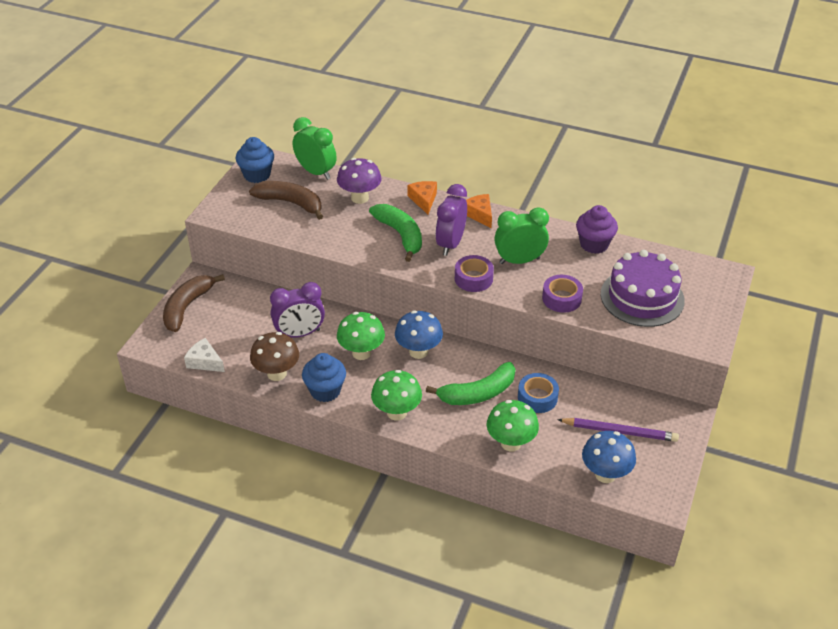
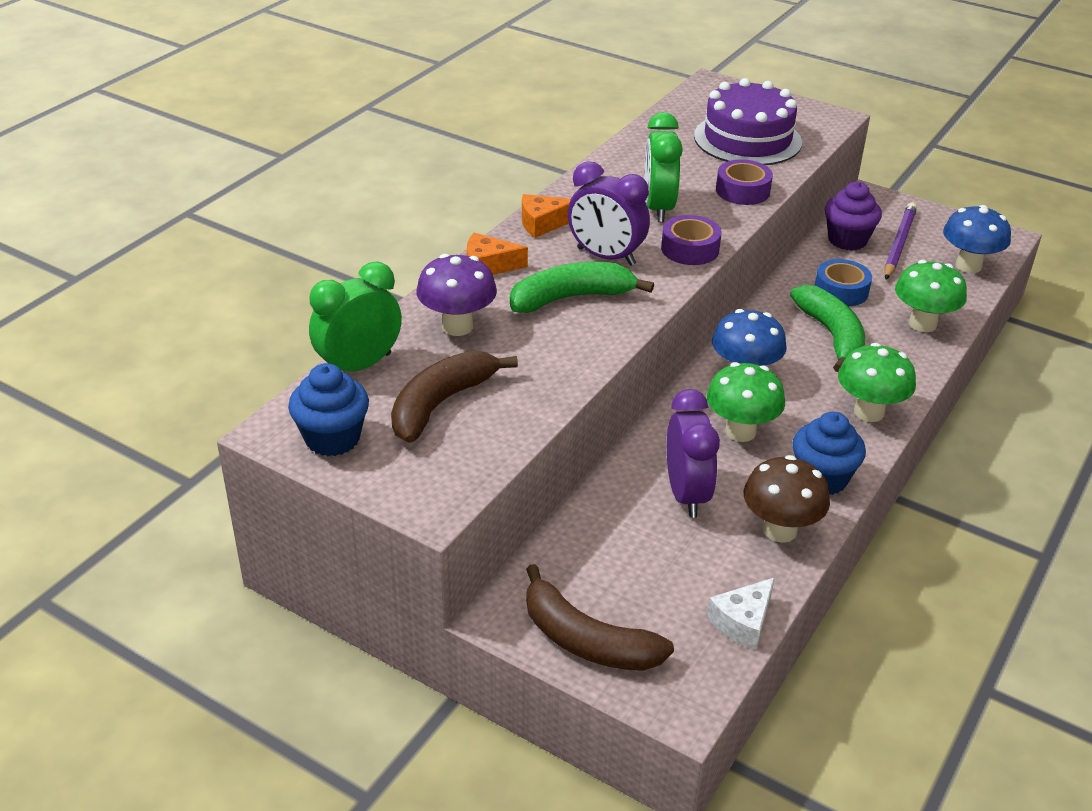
camera: 80 degrees left, 5 degrees down
purple cupcake [576,205,618,254] -> purple cupcake moved to [825,181,882,251]

